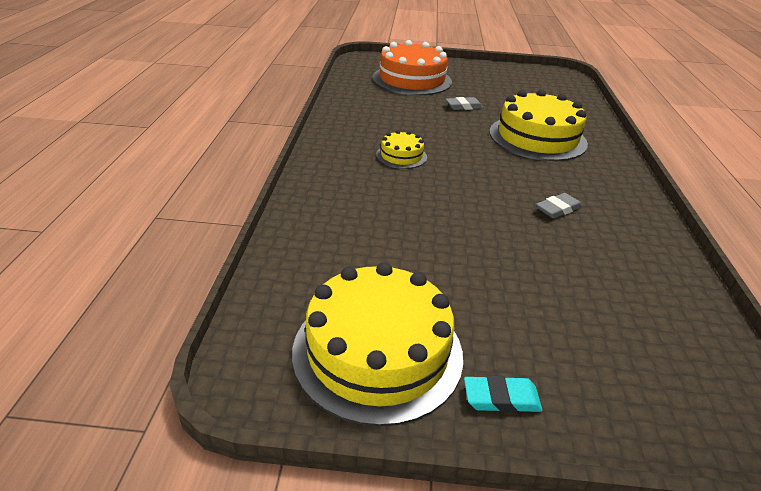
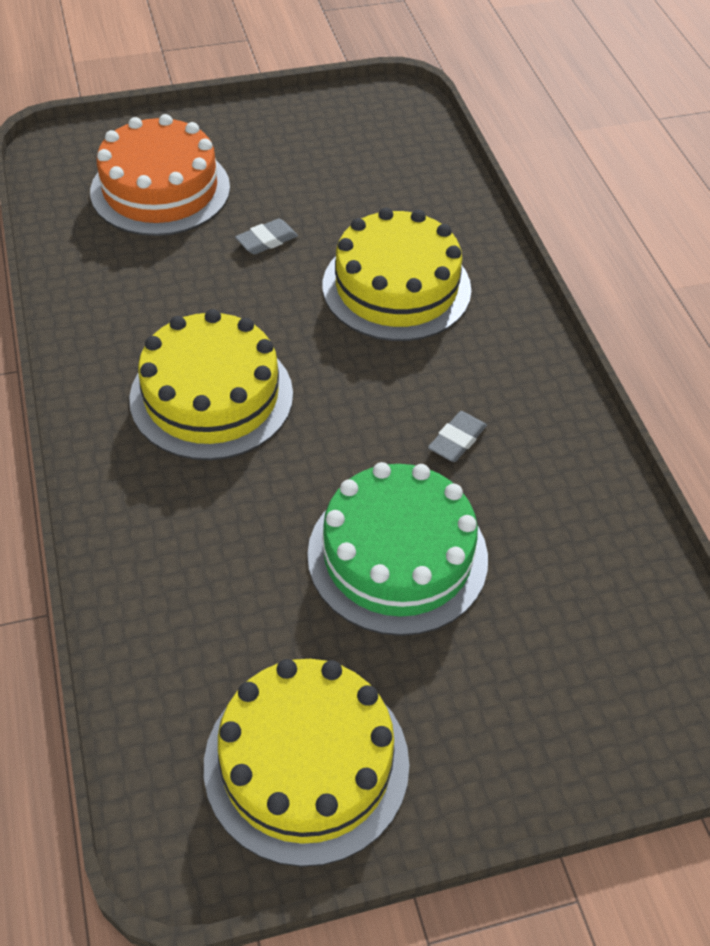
camera: 20 degrees left, 15 degrees up
yellow cake [376,130,427,169] -> yellow cake [129,309,293,460], size x2.05
turquoise eraser [464,375,543,413] -> none
none -> green cake [307,462,488,636]

